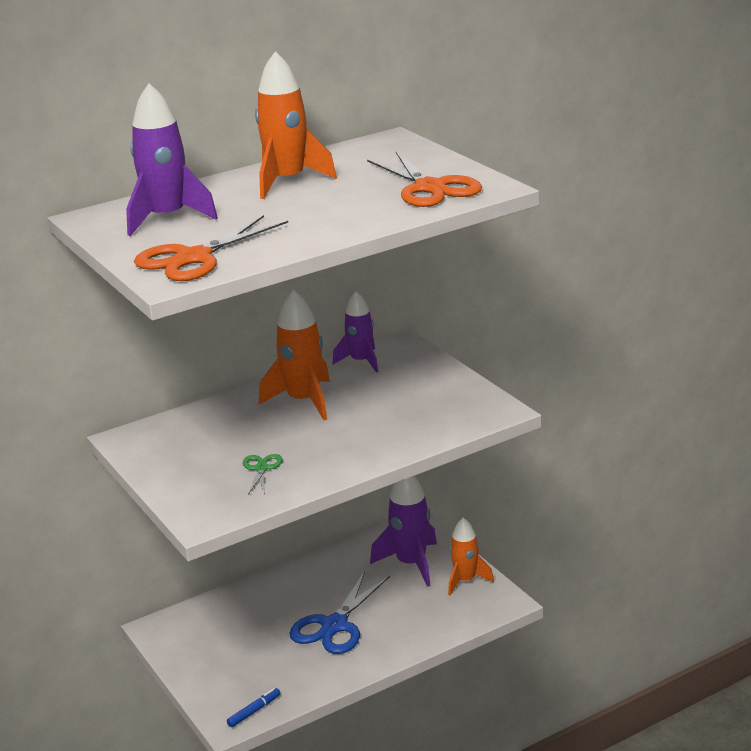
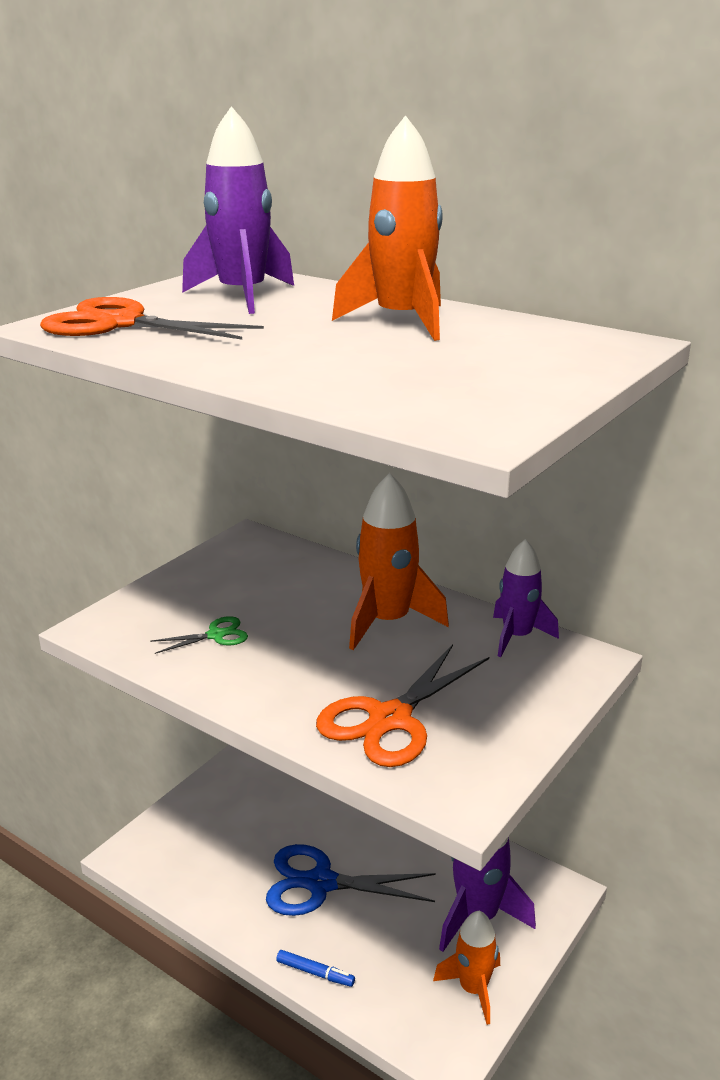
camera: 65 degrees right, 0 degrees up
blue marker [227,688,281,727] -> blue marker moved to [276,950,355,987]
orange scissors [367,152,482,207] -> orange scissors moved to [316,644,489,767]

